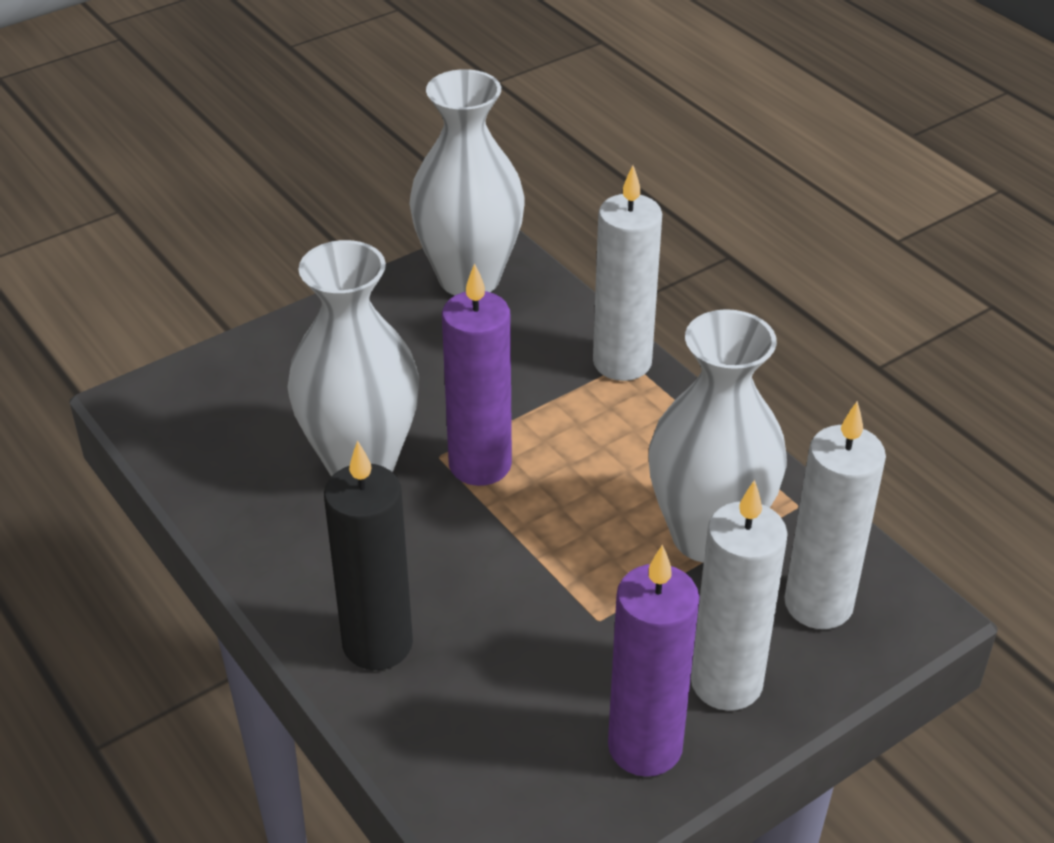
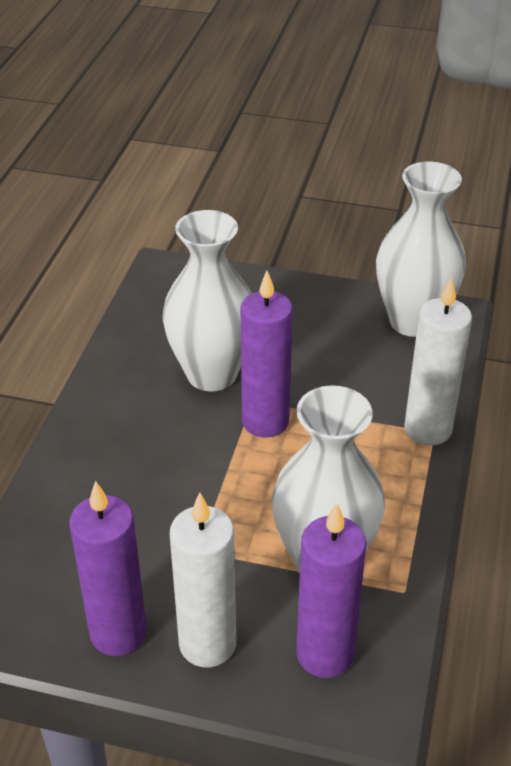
camera: 50 degrees right, 0 degrees up
black candle [324,441,413,670] -> none
white candle [785,401,886,629] -> purple candle [296,503,366,678]

